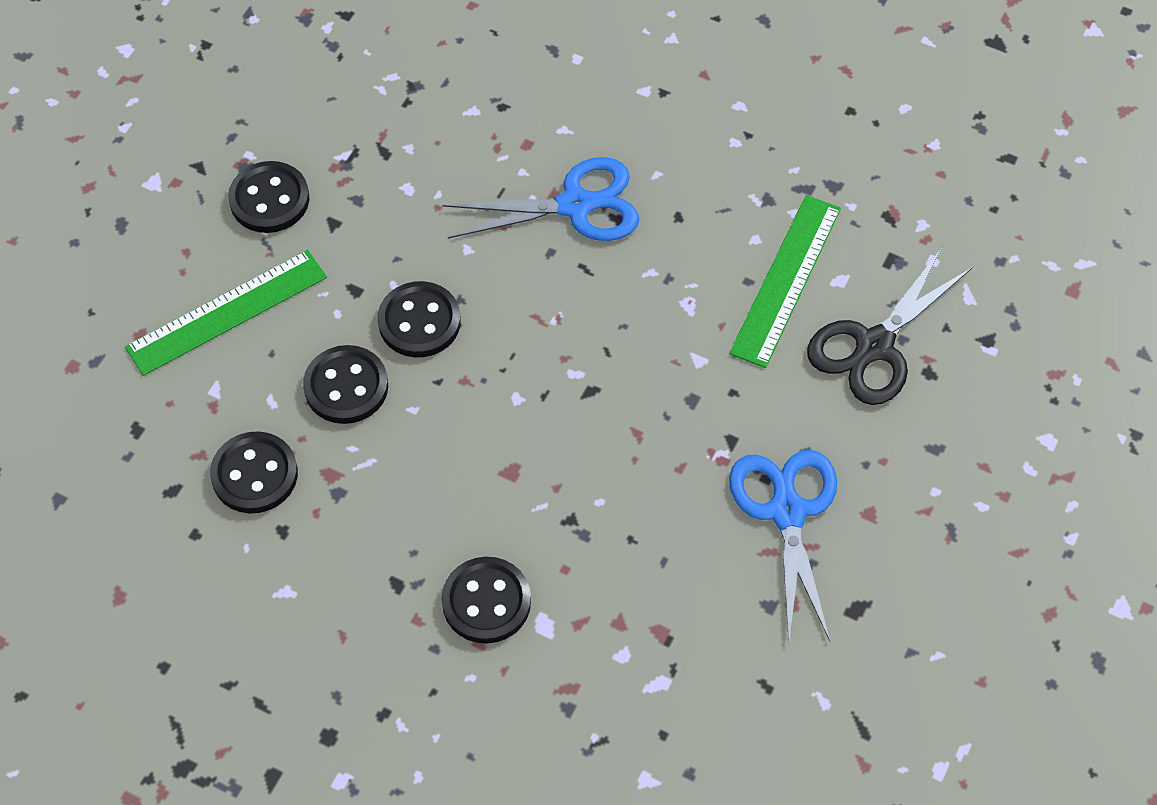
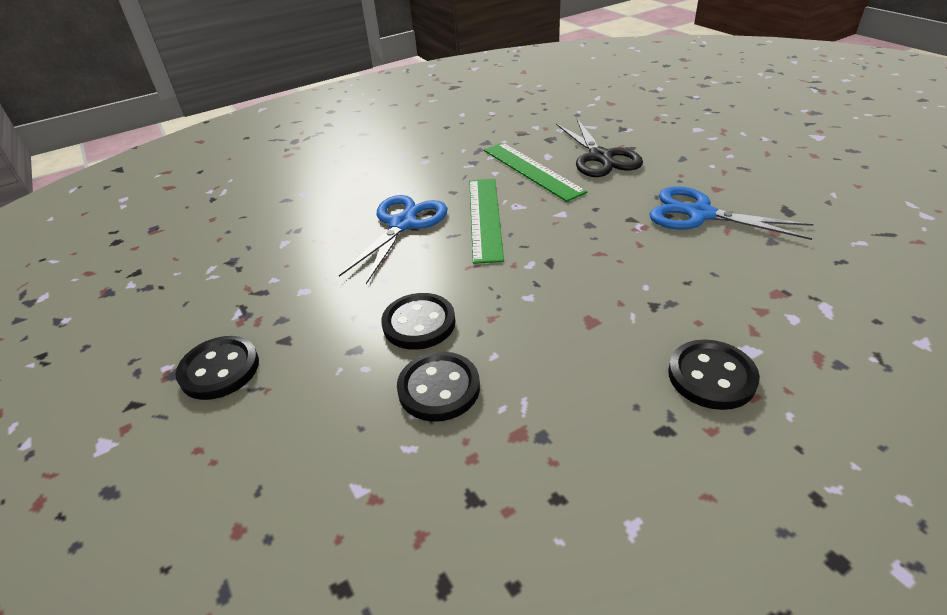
camera: 55 degrees left, 20 degrees down
green ruler [125,250,327,376] -> green ruler moved to [469,179,504,264]
black button [210,431,298,513] -> none

